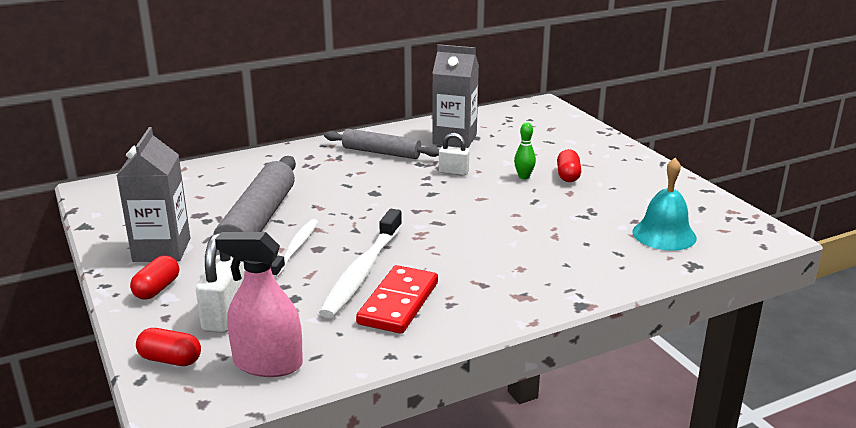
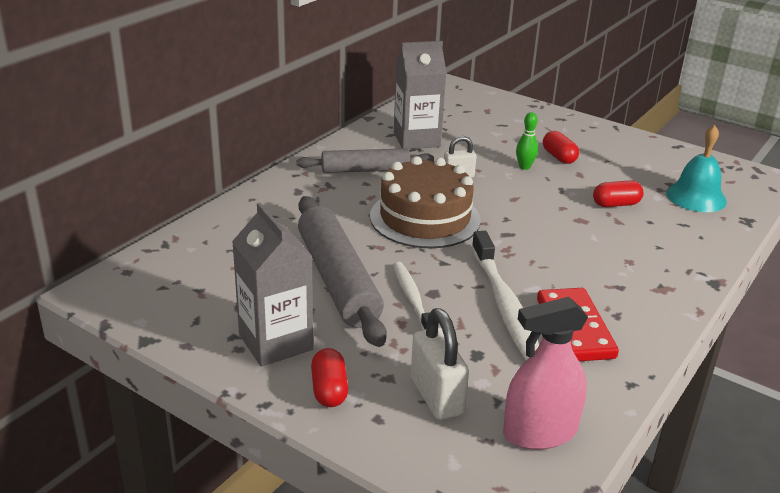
camera: 30 degrees left, 5 degrees up
red capsule [136,328,201,366] -> red capsule moved to [593,180,643,207]
none -> brown cake [370,156,481,248]

